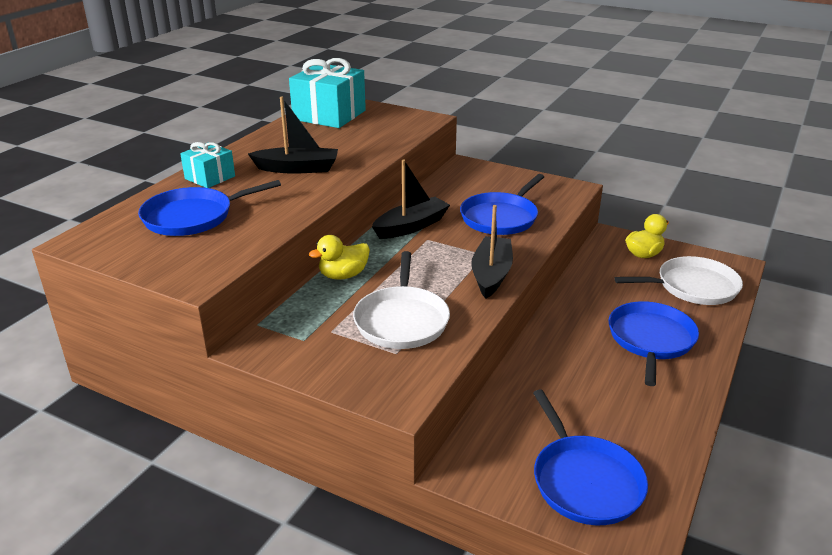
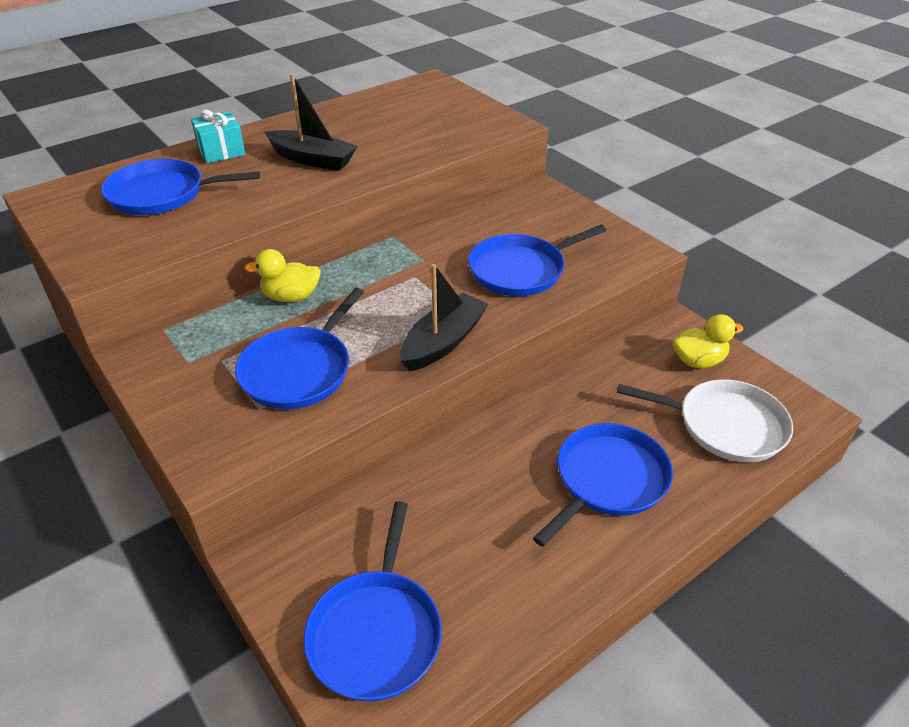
camera: 25 degrees right, 10 degrees up
turquoise gift [289,58,366,128] -> none
white pan [353,251,450,349] -> blue pan [235,288,364,409]
black boat [372,160,450,239] -> none

